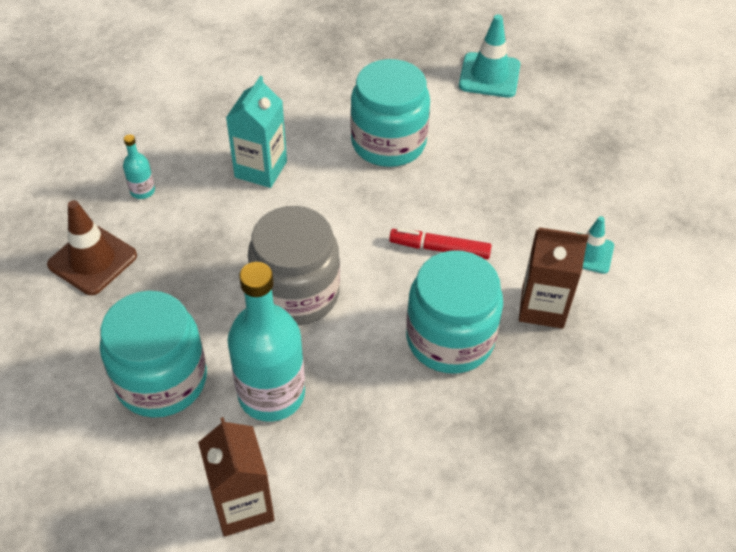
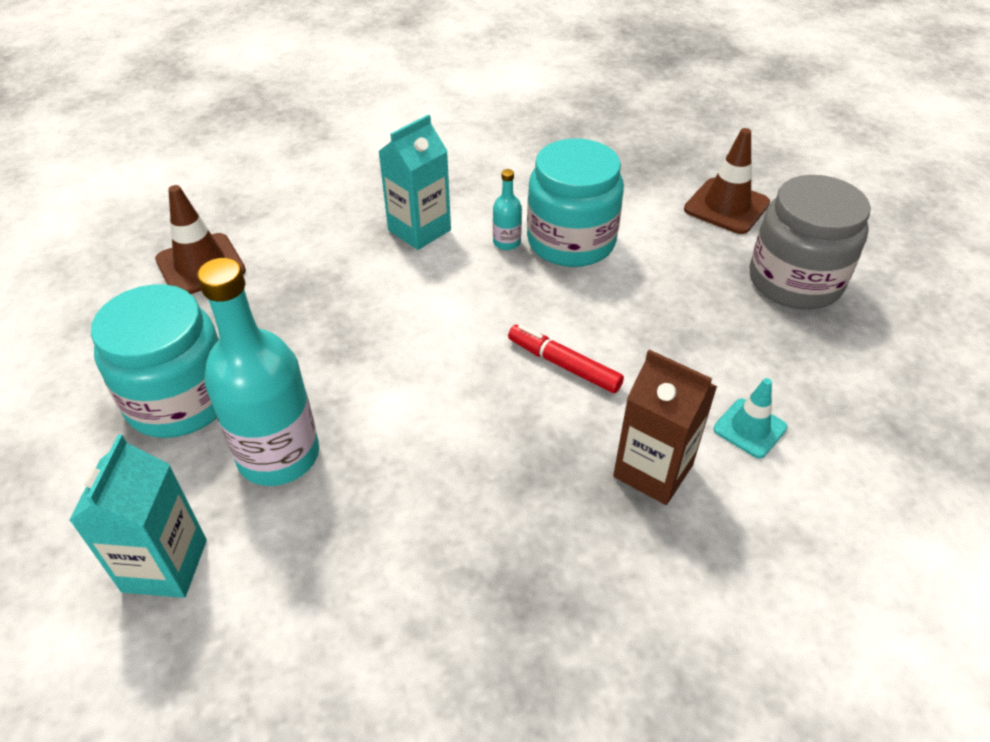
camera: 25 degrees right, 5 degrees down
turquoise bottle [123,135,155,199] -> turquoise bottle moved to [493,169,522,250]
brown carton [198,417,275,537] -> turquoise carton [69,434,207,598]
grey jar [248,206,340,326] -> grey jar moved to [750,175,871,309]
turquoise jar [406,251,503,374] -> none
turquoise traffic cone [459,15,520,98] -> brown traffic cone [684,128,770,234]

